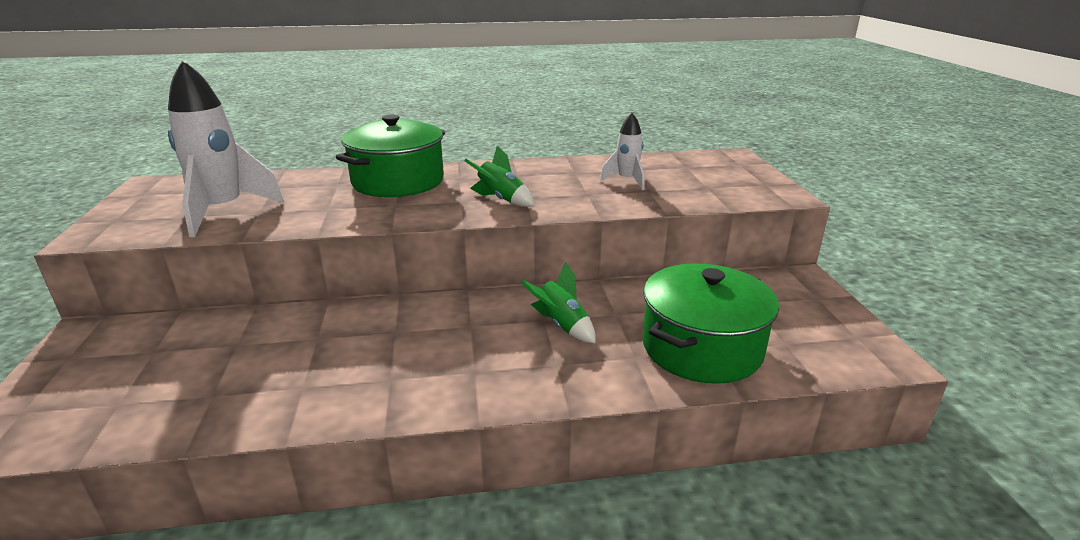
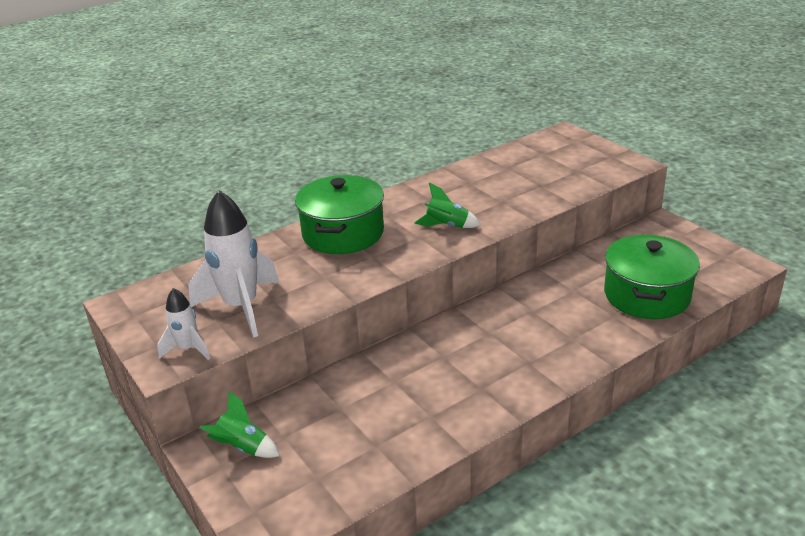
camera: 25 degrees left, 5 degrees up
green rocket [521,261,596,343] -> green rocket moved to [199,391,280,458]
white rocket [600,113,644,190] -> white rocket moved to [157,288,210,360]

